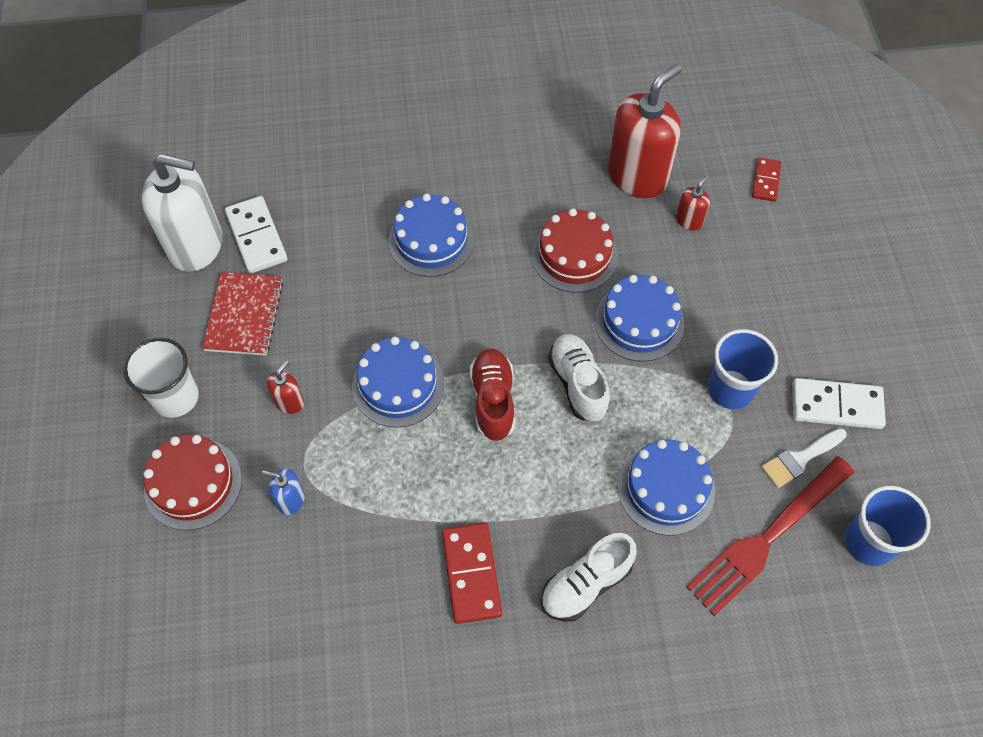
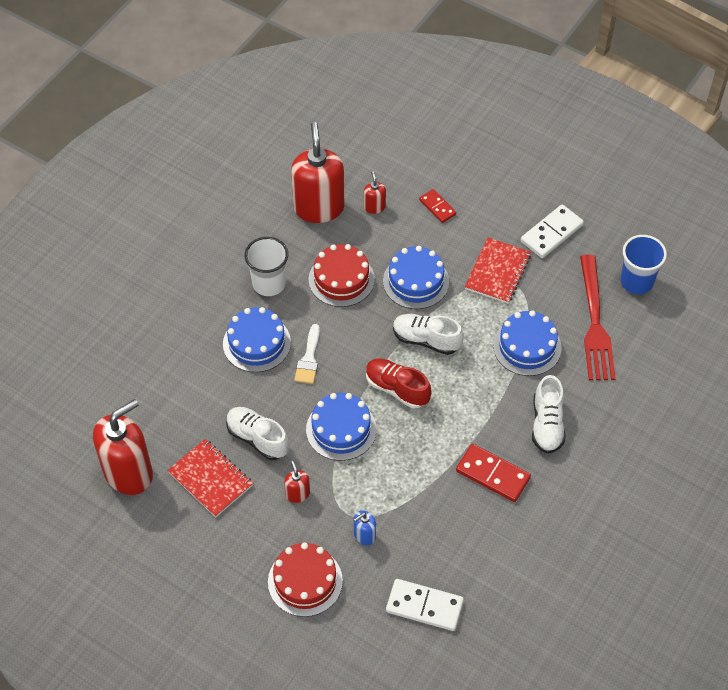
camera: 50 degrees left, 5 degrees down
white cup [123,337,199,418] -> white cup moved to [245,237,288,296]
white soap dispenser [141,154,222,272] -> red soap dispenser [93,399,153,495]
white domino [225,196,287,274] -> white domino moved to [386,579,464,631]
blue cup [708,329,778,409] -> red notebook [465,238,531,304]
red domino [752,157,781,202] -> red domino moved to [419,189,456,223]
white brush [761,428,847,488] -> white brush moved to [294,324,320,384]
none -> white shoe [226,407,289,460]

